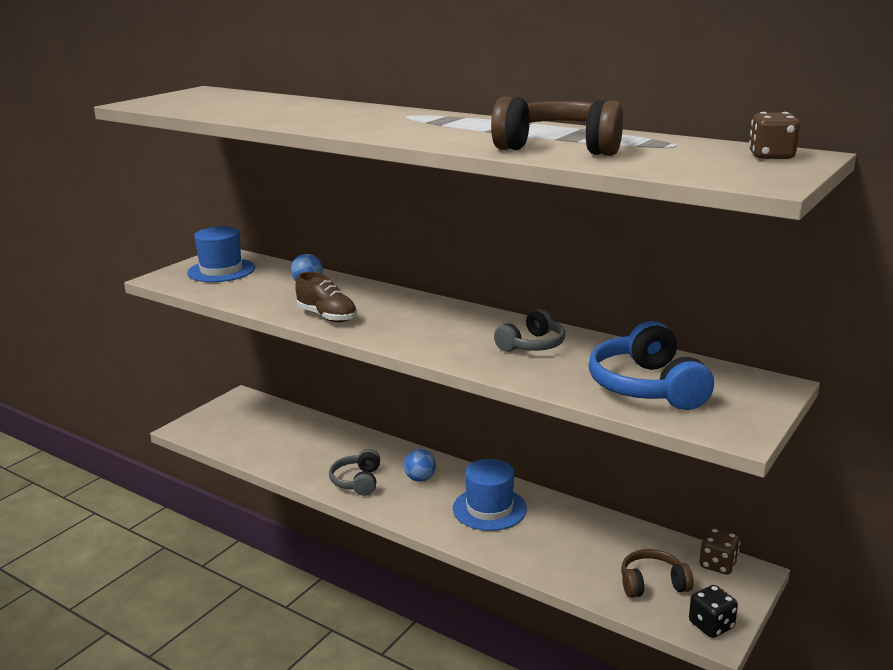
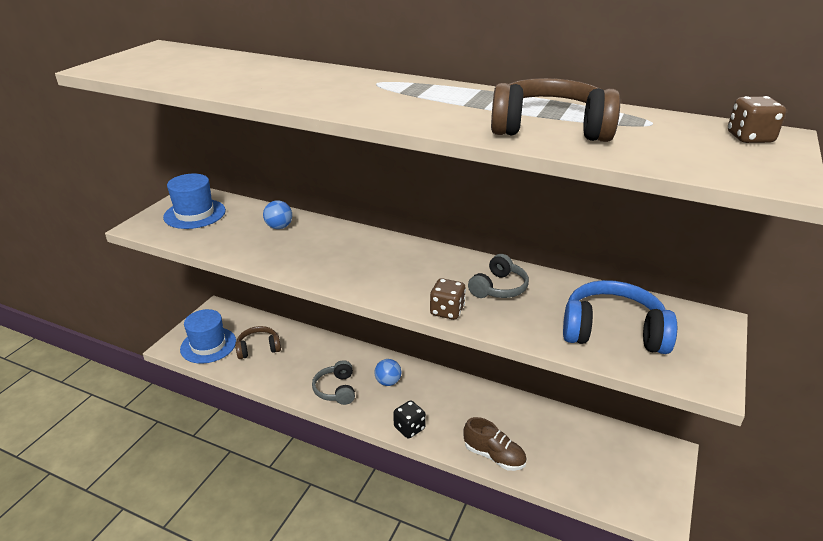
camera: 10 degrees left, 10 degrees up
brown shoe [295,272,357,322] -> brown shoe moved to [463,417,527,471]
blue hat [453,459,527,531] -> blue hat moved to [180,309,236,364]
blue headphones [589,321,714,410] -> blue headphones turned 120 degrees clockwise [563,280,677,354]
brown headphones [621,549,694,598] -> brown headphones moved to [235,326,281,359]
black dice [689,585,738,638] -> black dice moved to [393,400,426,438]
brown dice [700,528,740,575] -> brown dice moved to [430,278,466,320]

